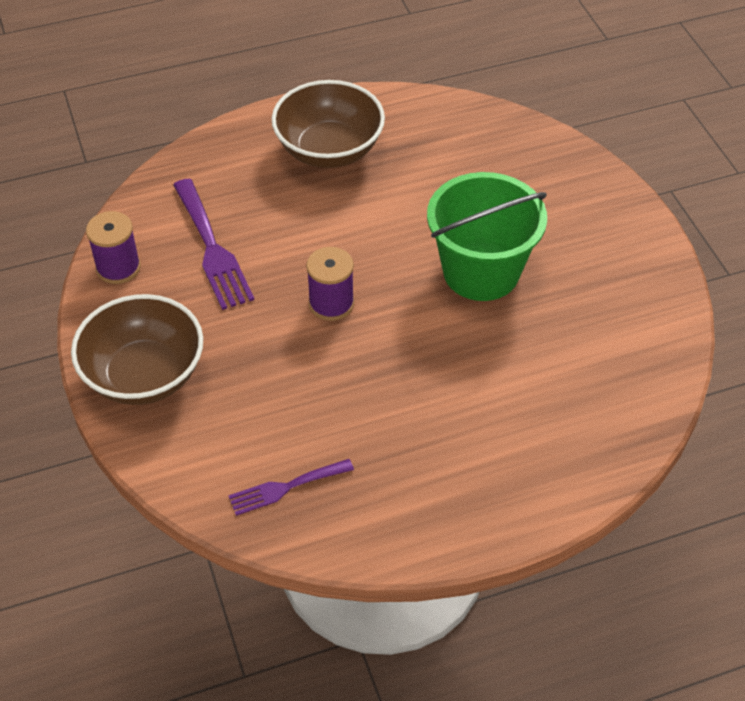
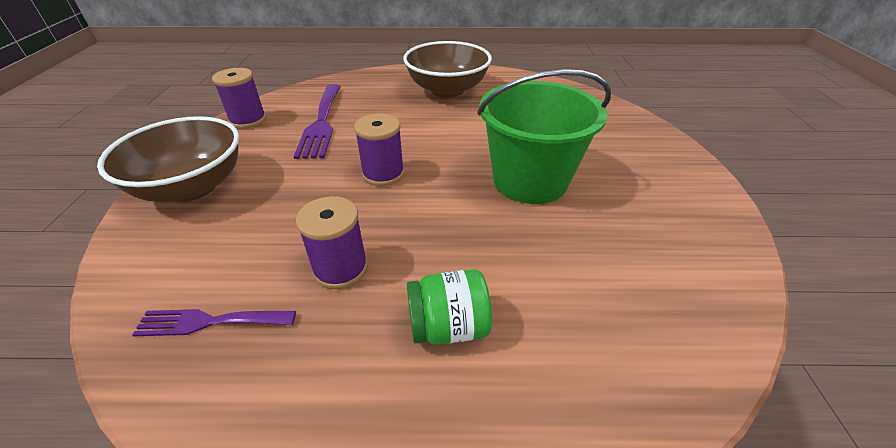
camera: 20 degrees right, 10 degrees down
none -> purple spool [296,196,368,289]
none -> green jar [407,269,492,345]

